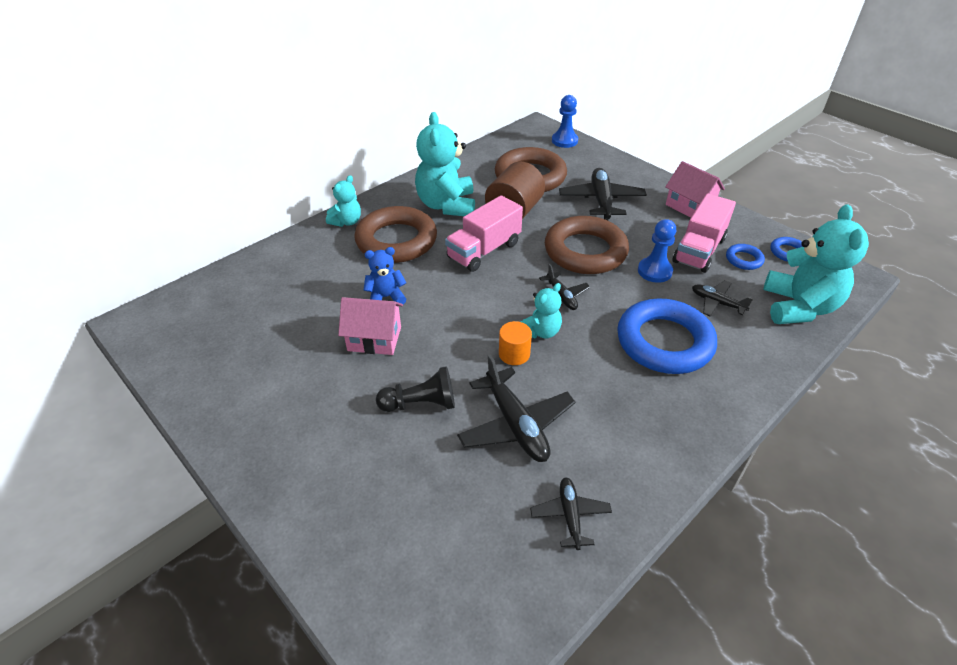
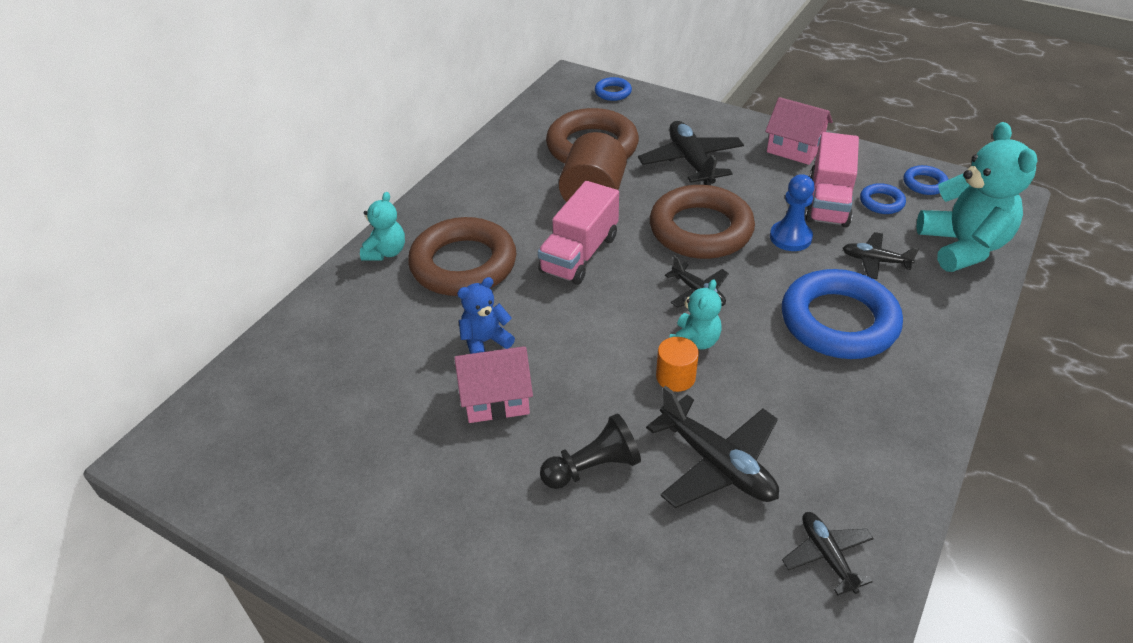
camera: 15 degrees left, 0 degrees up
turquoise teddy bear [415,112,475,216] -> none
blue pawn [552,95,578,148] -> blue ring [595,77,632,101]

